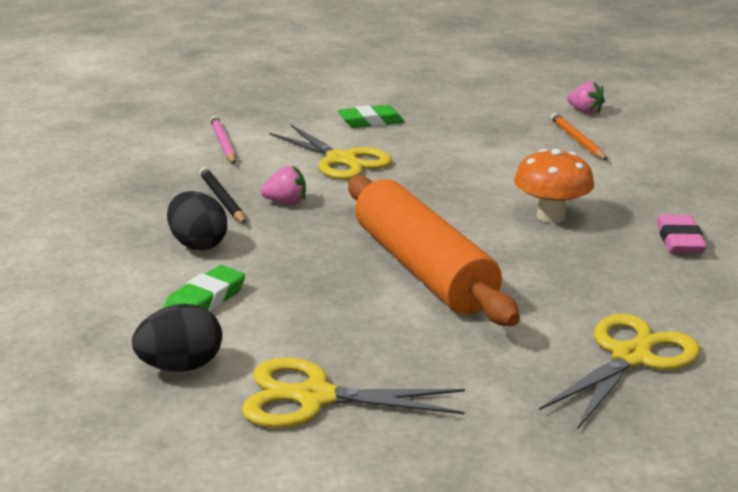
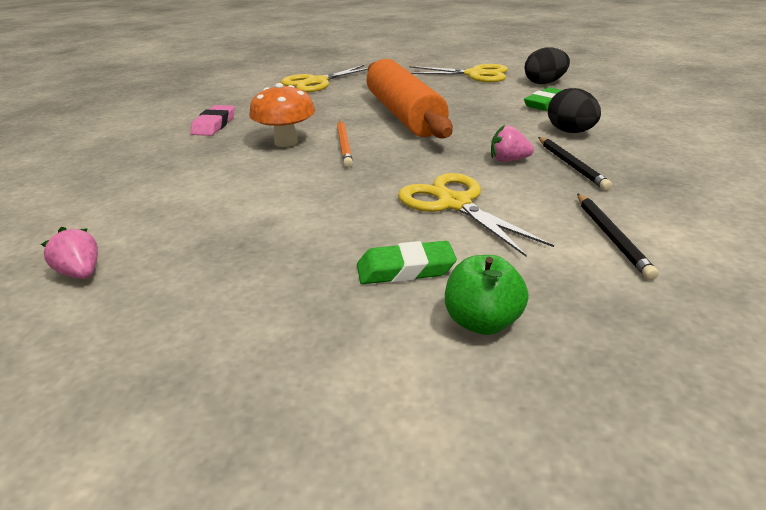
camera: 170 degrees left, 5 degrees up
pink pencil [210,116,236,164] -> black pencil [577,193,659,280]
orange pencil [550,113,608,161] -> orange pencil moved to [337,120,353,167]
none -> green apple [445,255,529,335]

